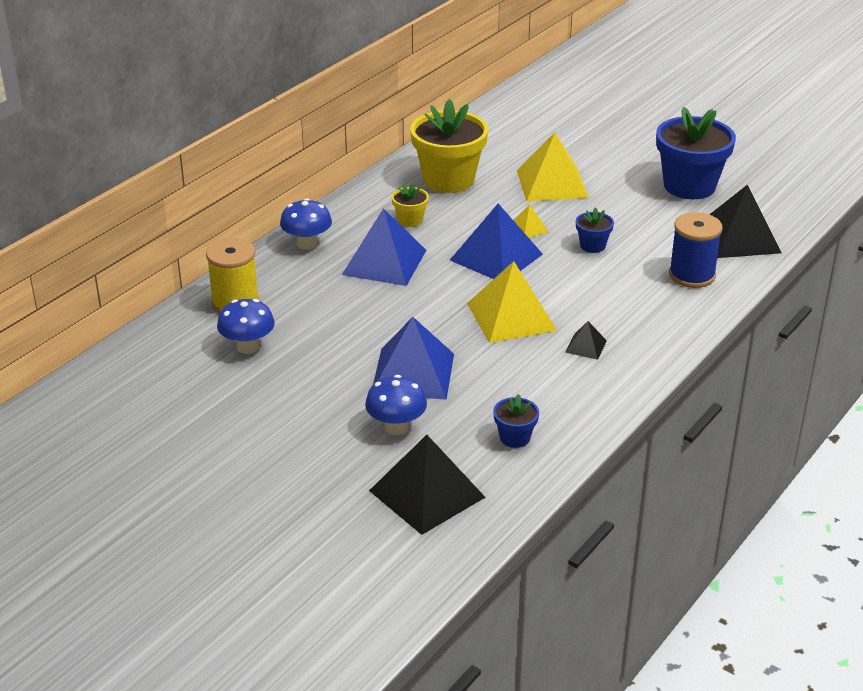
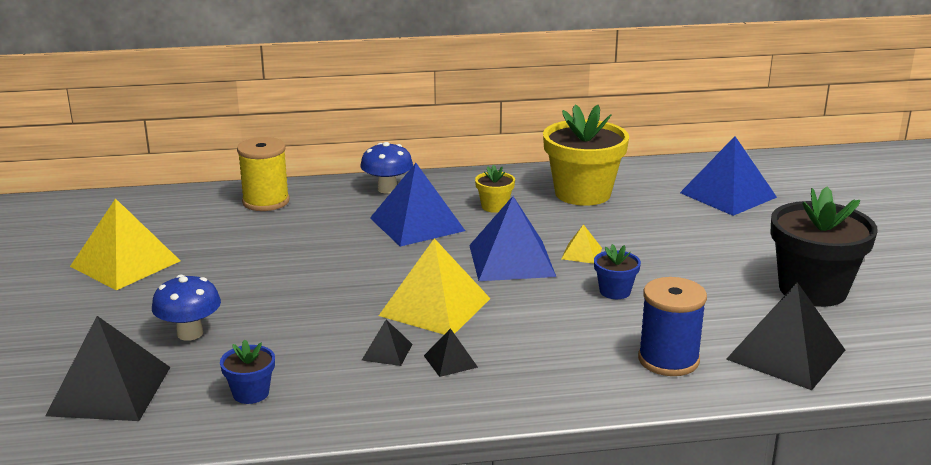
camera: 45 degrees right, 10 degrees down
blue mushroom [217,299,275,354] -> none
blue pyramid [373,317,454,400] -> blue pyramid moved to [680,136,777,216]
yellow pyramid [517,133,589,202] -> yellow pyramid moved to [70,198,180,290]
blue flower pot [656,107,736,199] -> black flower pot [770,187,878,307]
none -> black pyramid [362,320,413,366]

